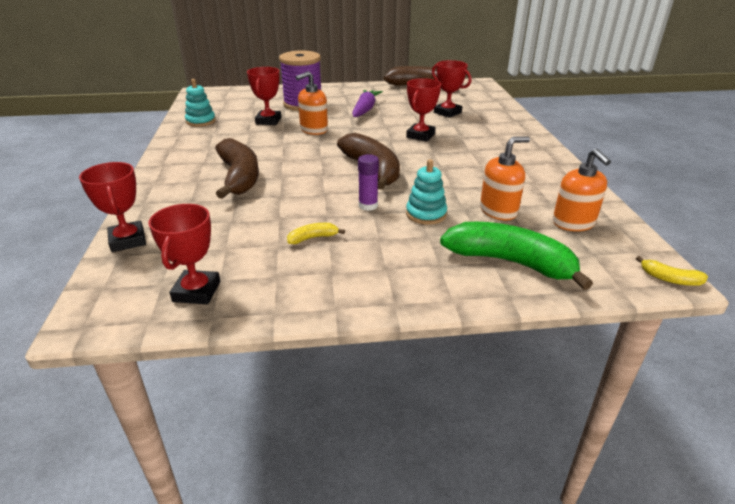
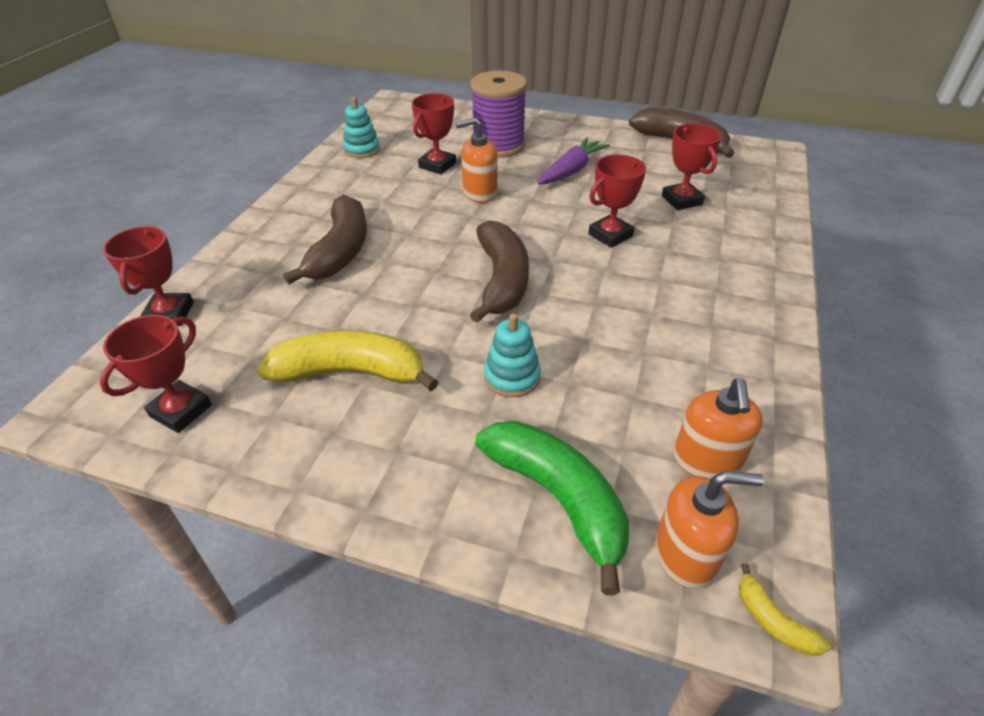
camera: 25 degrees right, 10 degrees up
yellow banana [287,223,345,244] -> yellow banana [257,330,439,391], size x2.34
purple glue stick [358,154,379,211] -> none
orange soap dispenser [480,136,530,220] -> orange soap dispenser moved to [655,471,764,589]

